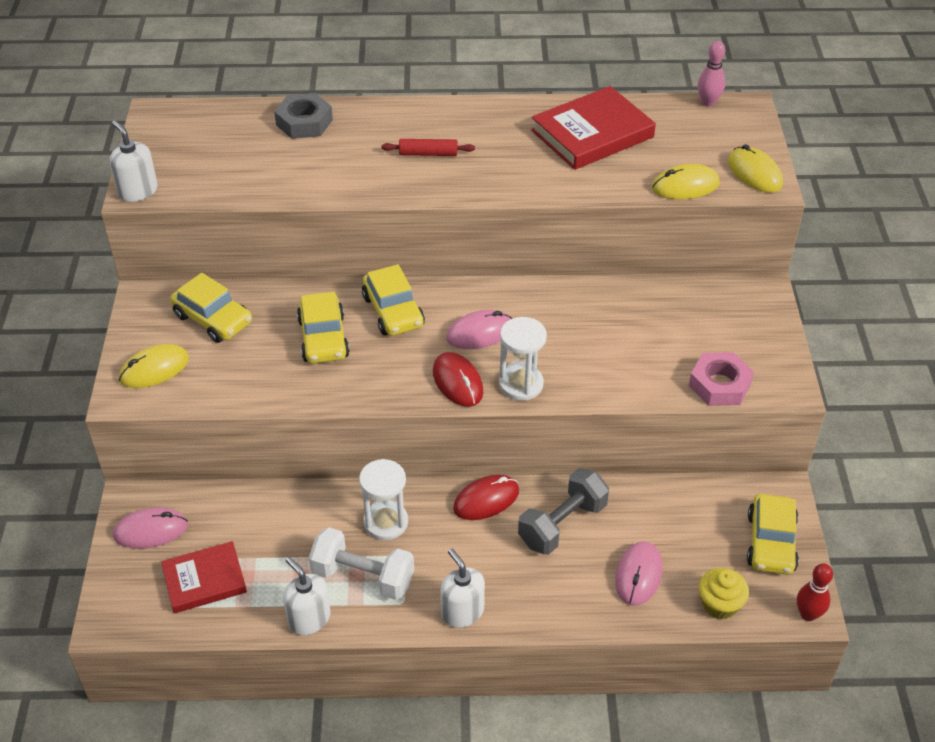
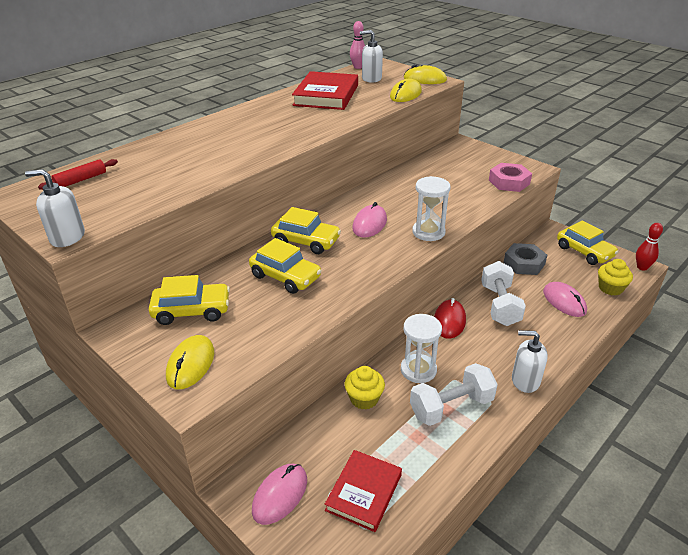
camera: 45 degrees left, 10 degrees down
grey nut [274,93,333,139] -> grey nut moved to [503,243,547,275]
white soap dispenser [283,557,330,635] -> white soap dispenser moved to [360,30,383,83]
red rolling pin [382,139,475,156] -> red rolling pin moved to [38,159,118,190]
red mouse [433,352,483,407] -> none
grey dumbbell [518,468,609,555] -> white dumbbell [481,261,526,326]
none -> yellow cupcake [345,366,385,410]

